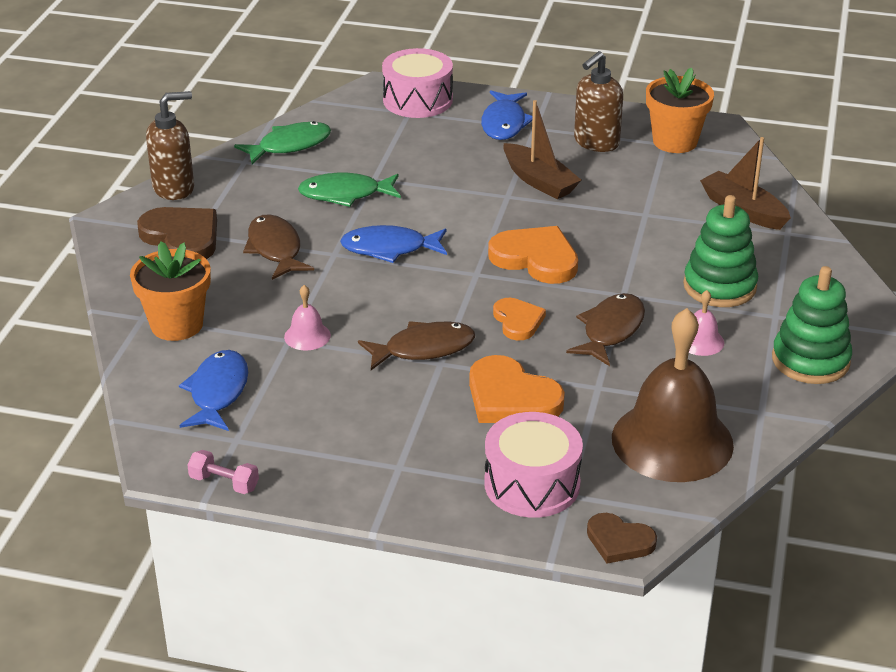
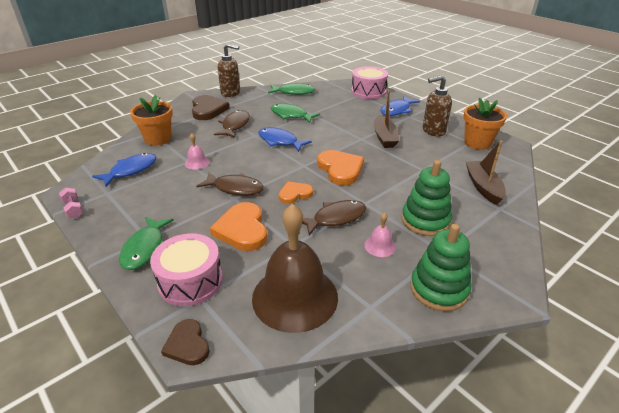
camera: 35 degrees right, 0 degrees up
orange heart [493,298,546,341] -> orange heart turned 135 degrees counterclockwise [279,181,313,204]
none -> green fish [119,217,174,270]

